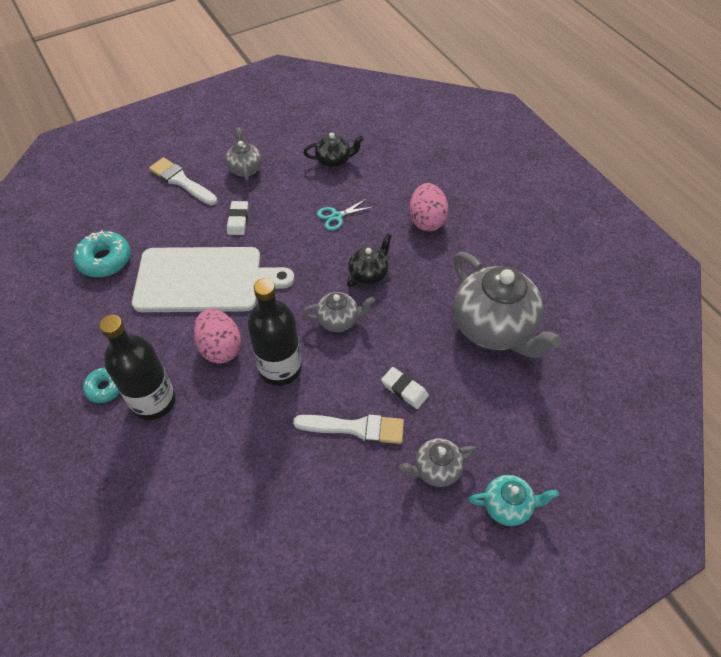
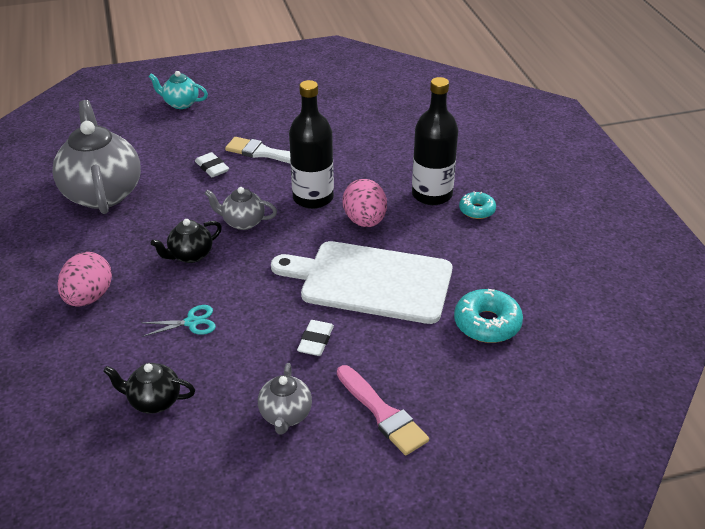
camera: 165 degrees left, 15 degrees down
white brush [149,157,217,205] -> pink brush [337,365,429,455]
grey teapot [400,438,477,487] -> none

